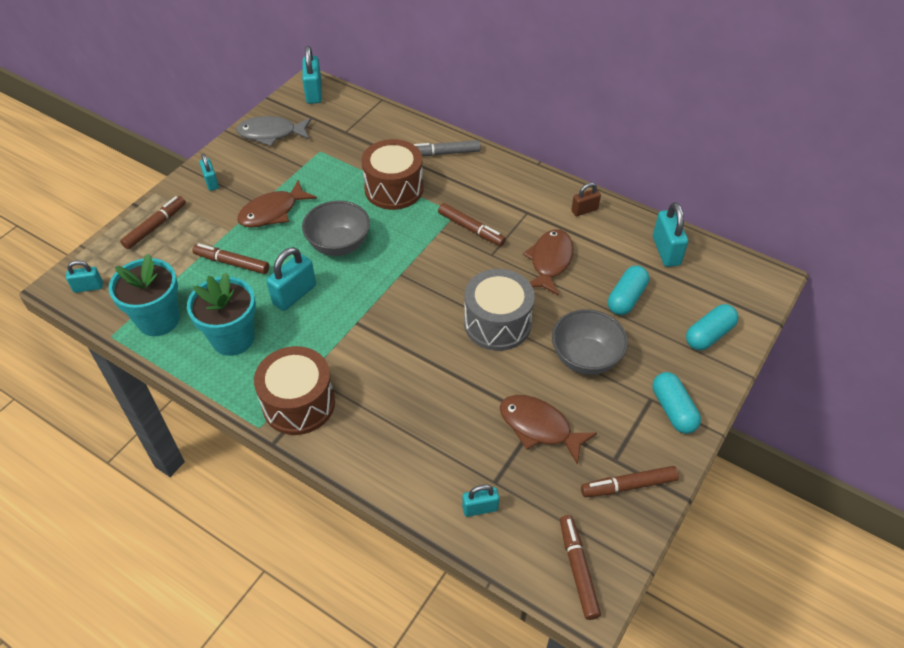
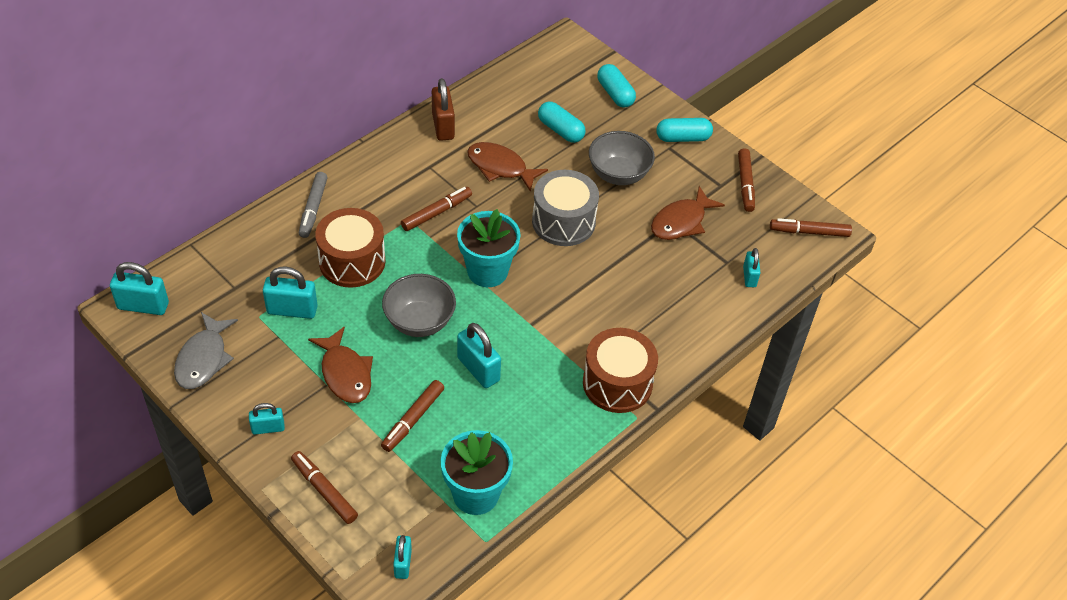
camera: 80 degrees left, 0 degrees up
turquoise flower pot [187,273,256,356] -> turquoise flower pot moved to [457,209,520,287]
brown padlock [571,183,601,216] -> brown padlock [432,78,455,141], size x1.62
turquoise padlock [653,202,688,267] -> turquoise padlock moved to [263,267,318,319]

